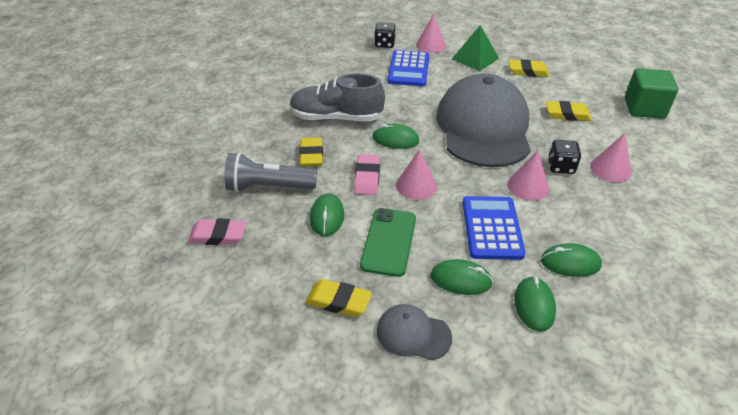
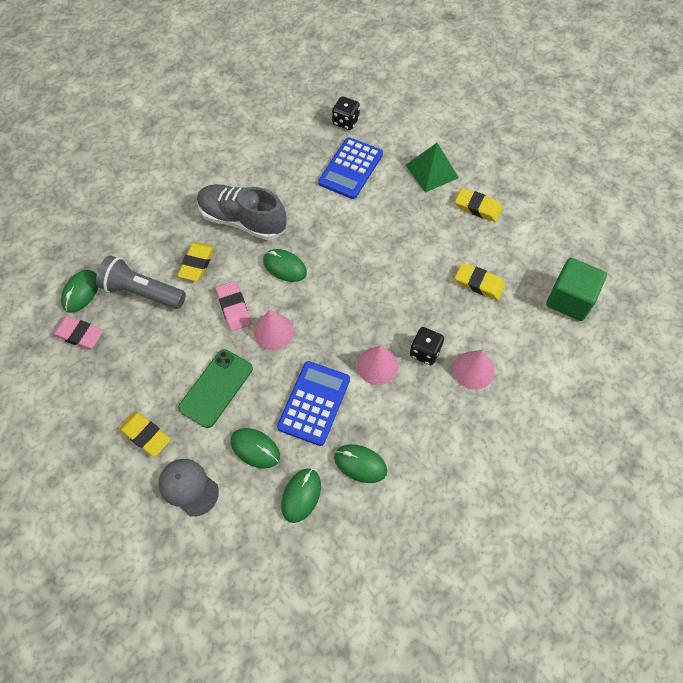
camera: 20 degrees right, 20 degrees up
green mouse [310,194,344,236] -> green mouse moved to [61,270,98,313]
pink eraser [354,154,380,195] -> pink eraser turned 45 degrees counterclockwise [216,281,251,331]
pink cone [416,14,446,53] -> none
grey cap [436,74,530,167] -> none

